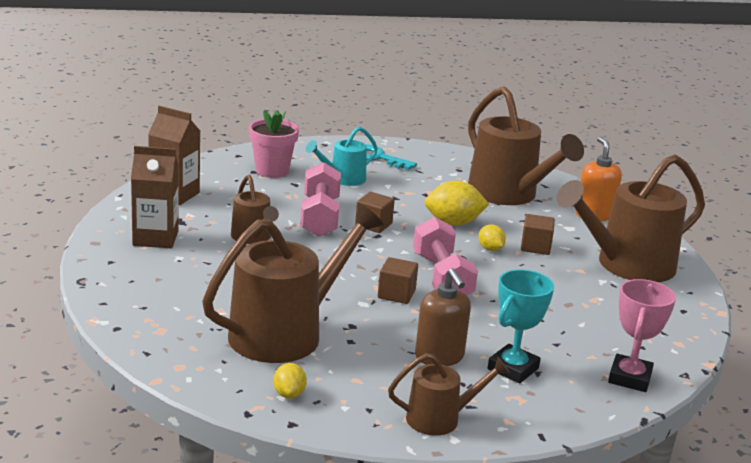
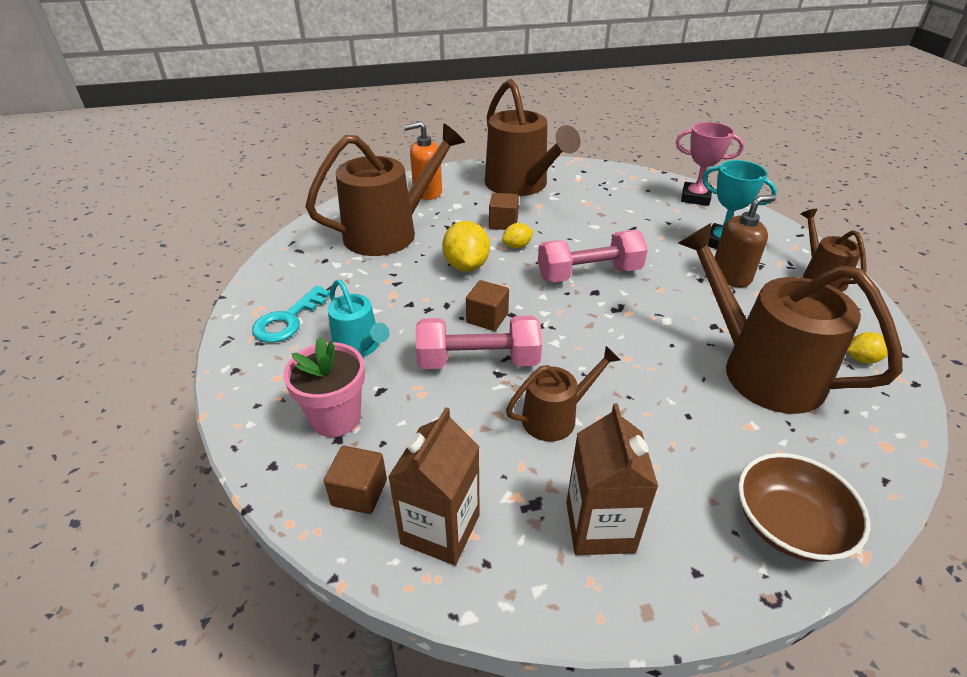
camera: 90 degrees left, 15 degrees up
brown cube [378,257,418,304] -> brown cube moved to [324,446,387,514]
none -> brown bowl [738,453,870,562]

